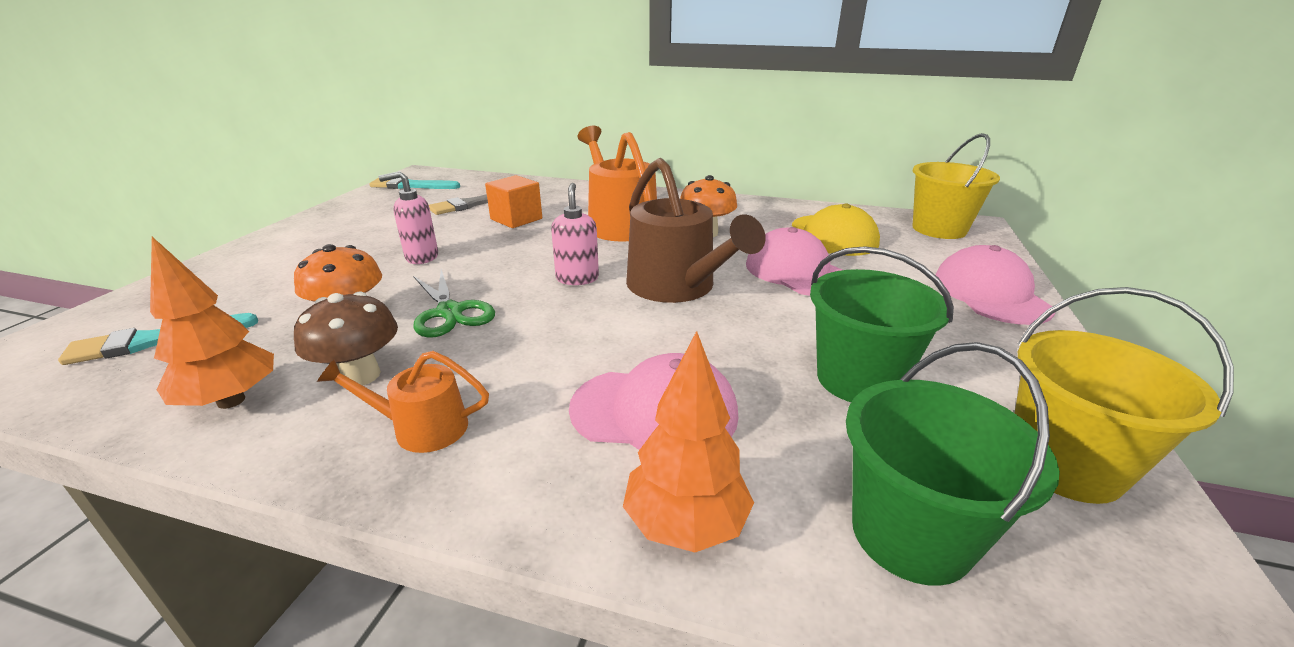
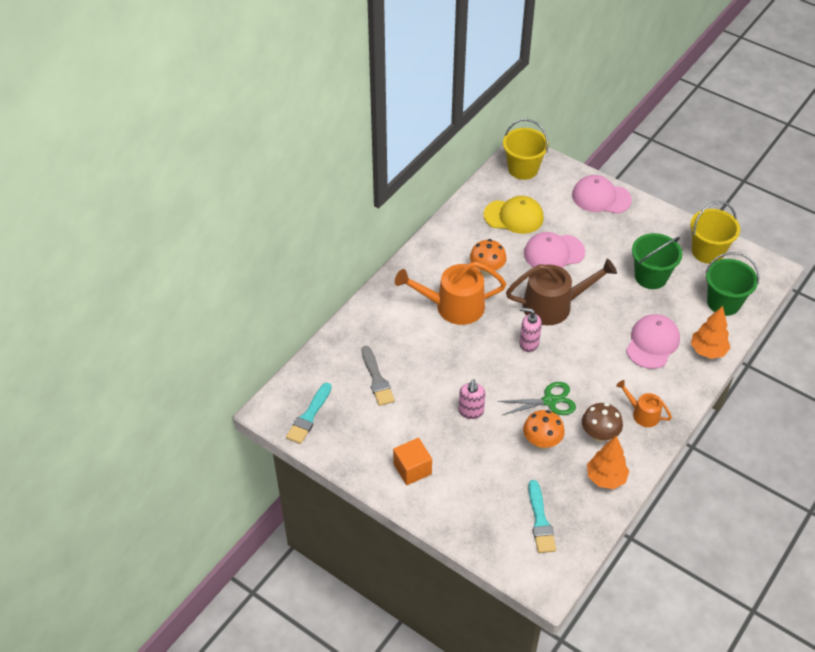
camera: 70 degrees left, 20 degrees up
orange watering can [317,351,489,453] -> orange watering can turned 105 degrees clockwise [616,380,672,427]
orange cube [485,175,542,228] -> orange cube moved to [393,438,432,485]

